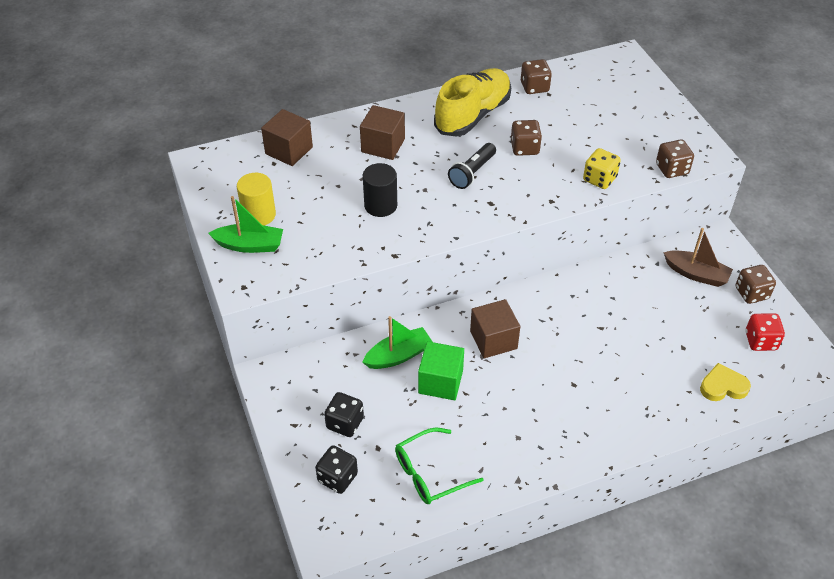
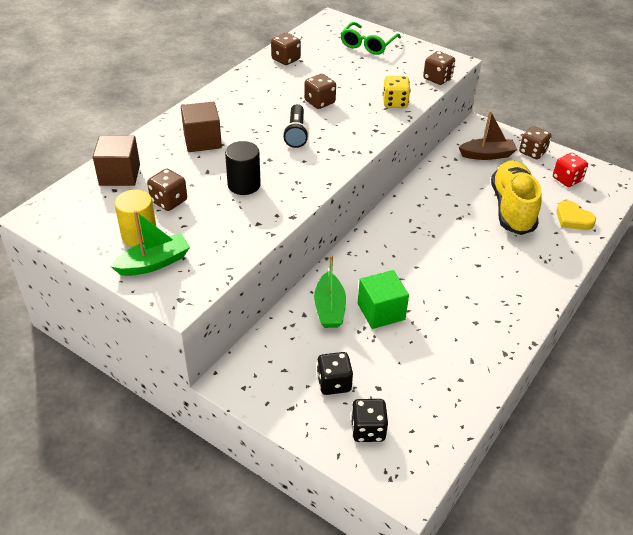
camera: 35 degrees left, 5 degrees down
green boat [362,316,433,369] -> green boat turned 150 degrees clockwise [314,255,346,328]
green glasses [395,427,484,504] -> green glasses moved to [340,22,401,55]
yellow shoe [434,68,511,137] -> yellow shoe moved to [491,160,542,235]
brown cube [470,299,520,358] -> none
yellow heart [700,363,751,401] -> yellow heart turned 90 degrees counterclockwise [556,200,596,230]
none -> brown dice [147,169,187,211]

